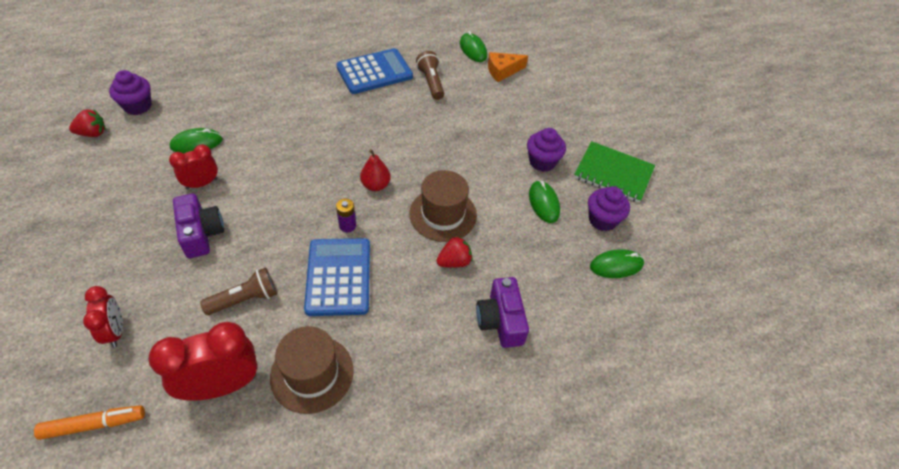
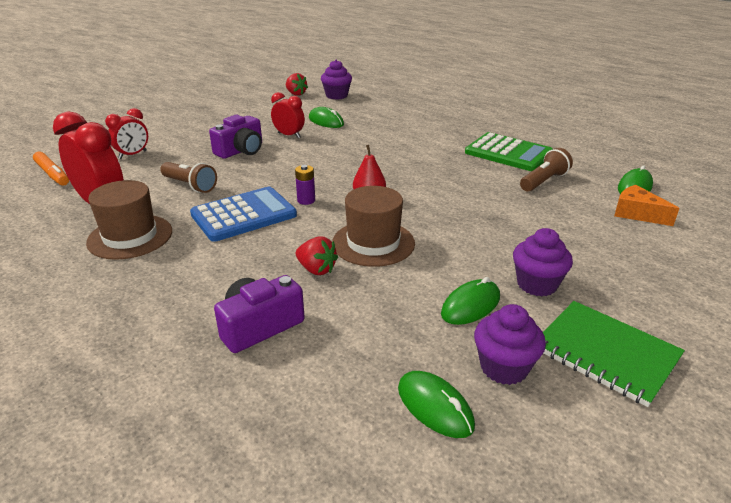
camera: 65 degrees right, 20 degrees down
blue calculator [336,48,413,94] -> green calculator [465,132,553,171]
green notebook [574,141,655,203] -> green notebook turned 45 degrees counterclockwise [543,301,685,407]

